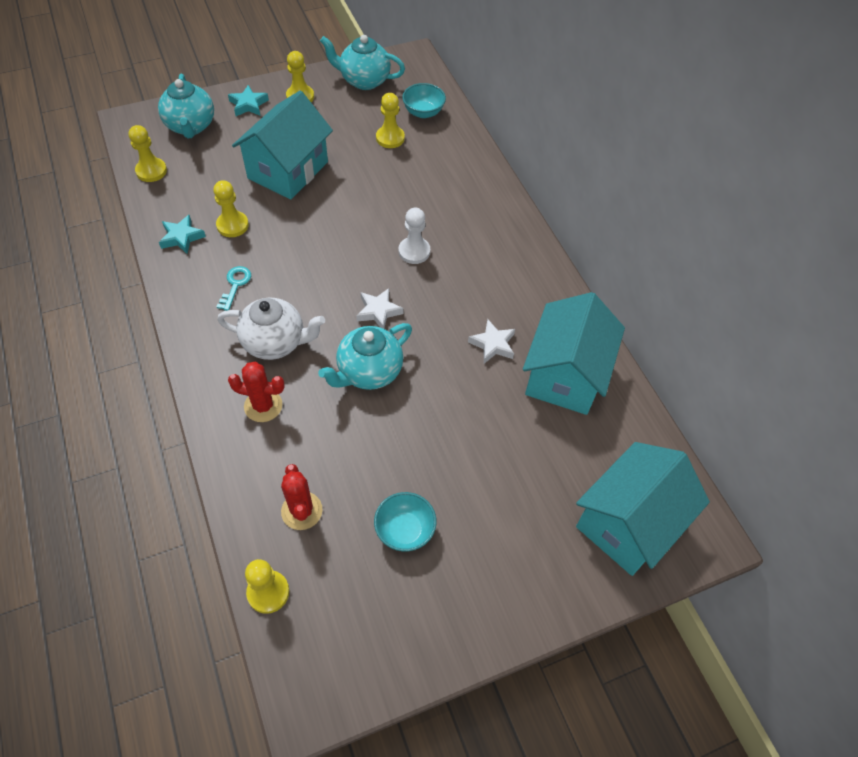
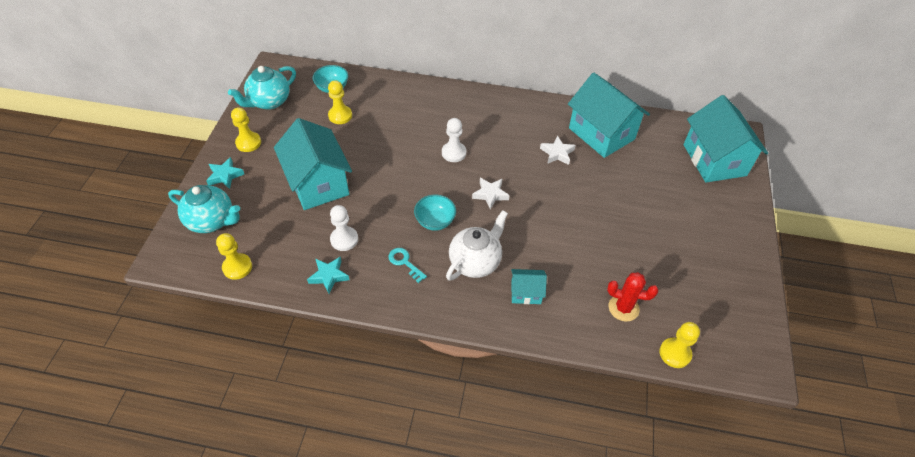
camera: 55 degrees left, 5 degrees down
yellow pawn [213,180,249,237] -> white pawn [330,205,358,251]
red cactus [228,362,285,422] -> turquoise house [511,269,547,304]
turquoise teapot [318,323,412,390] -> none
turquoise bowl [374,492,437,551] -> turquoise bowl moved to [414,195,456,231]

